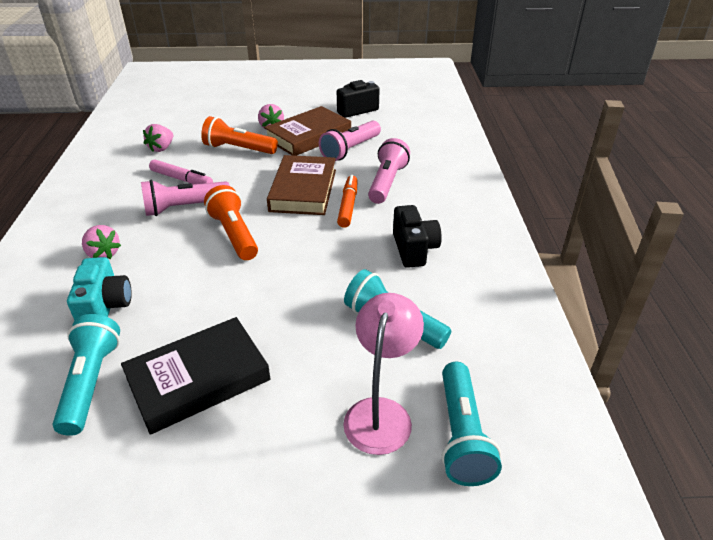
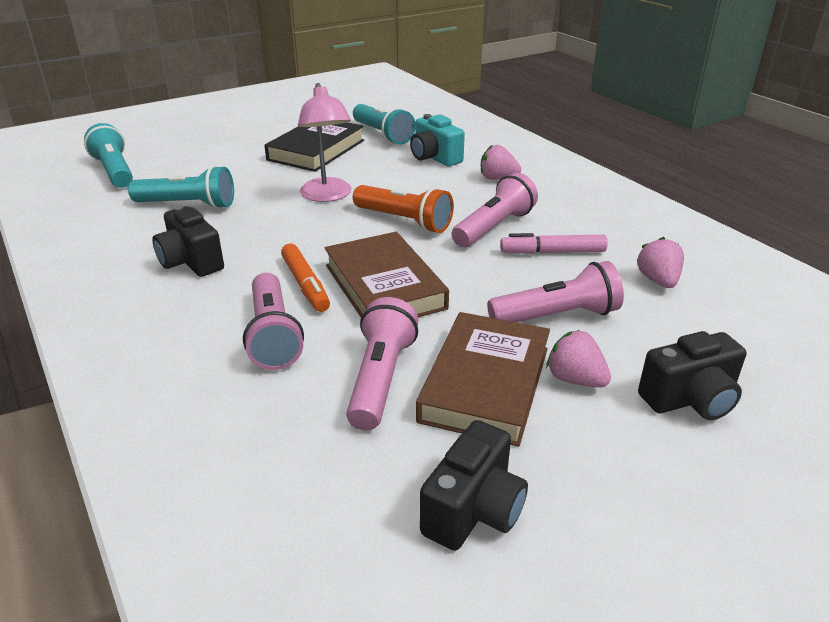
camera: 150 degrees right, 5 degrees down
orange flashlight [201,116,278,154] -> pink flashlight [487,261,624,322]
pink lamp [343,293,424,455] -> pink lamp moved to [298,83,351,202]
none -> black camera [638,331,747,420]

